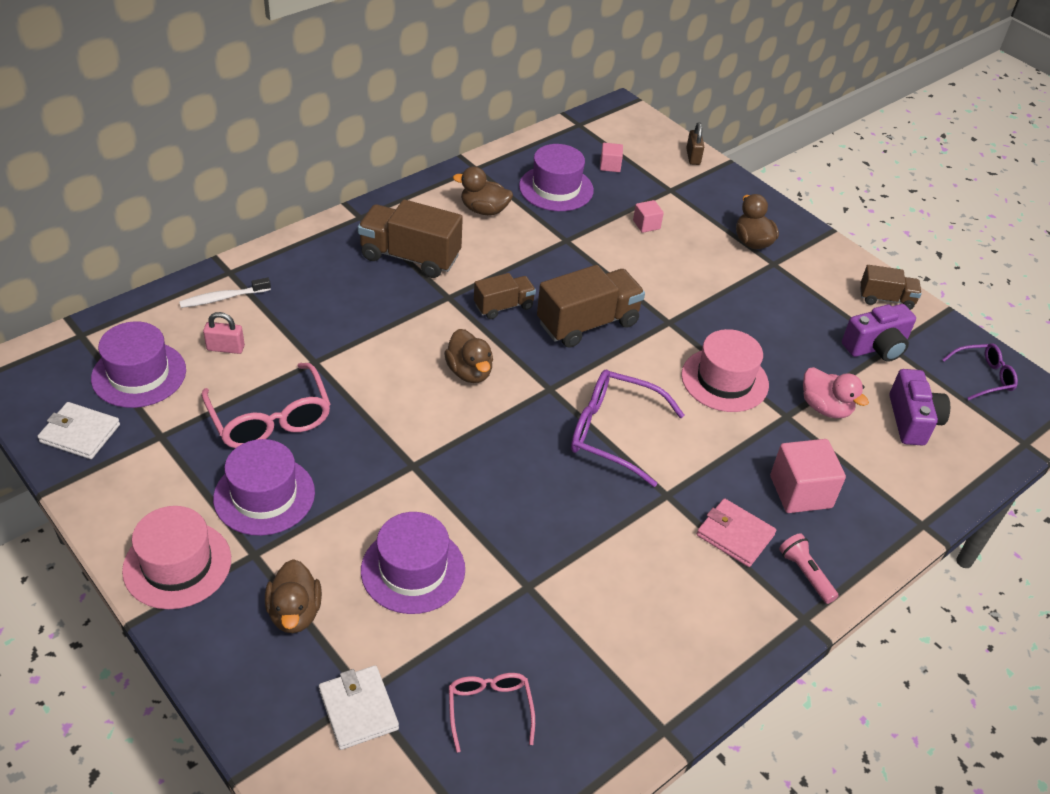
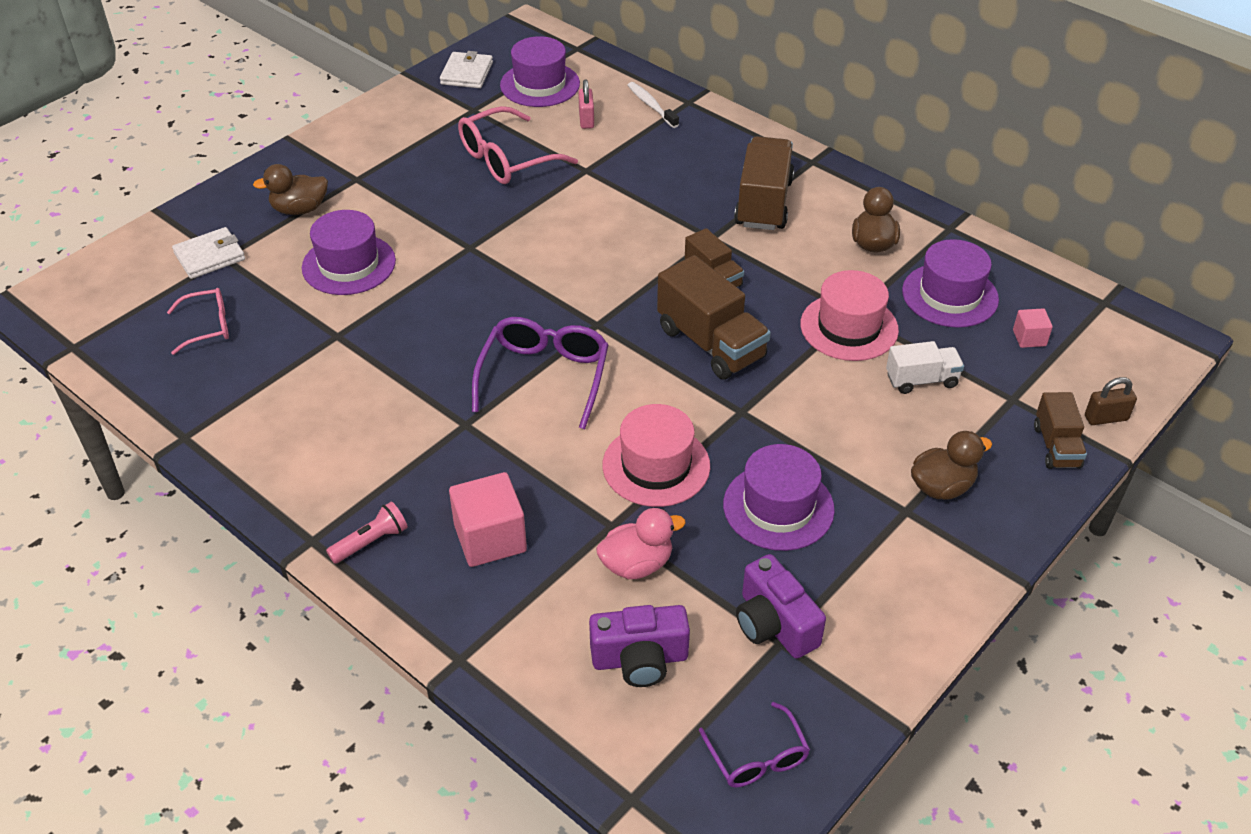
camera: 85 degrees right, 0 degrees up
pink hat [122,506,231,609] -> pink hat moved to [800,270,899,361]
purple hat [213,439,315,536] -> purple hat moved to [723,444,835,551]
brown duck [444,329,493,383] -> none
pink cube [633,200,664,233] -> white truck [886,341,964,394]
pink wallet [697,498,776,567] -> none
pink duck [803,367,869,418] -> pink duck turned 150 degrees counterclockwise [596,508,686,579]
brown truck [860,265,922,310] -> brown truck moved to [1034,392,1087,469]

